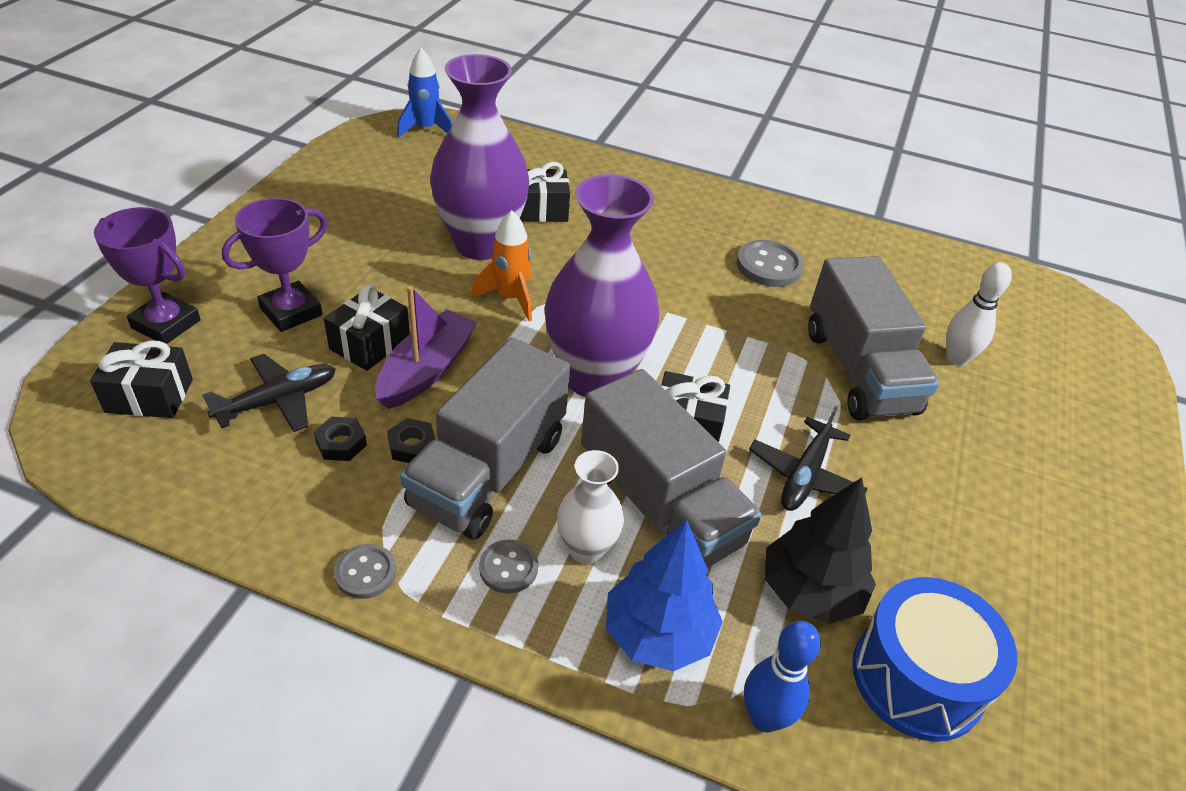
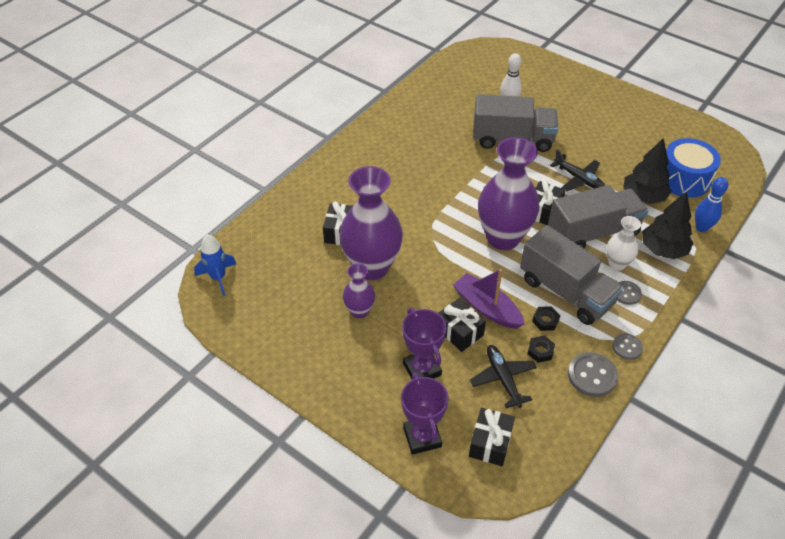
camera: 70 degrees left, 5 degrees up
purple trophy [94,207,200,344] -> purple trophy turned 60 degrees counterclockwise [401,373,449,455]
orange rocket [471,210,532,321] -> none
blue tree [606,520,723,671] -> black tree [642,192,693,259]
grey button [737,240,804,287] -> grey button moved to [568,352,618,397]
none -> purple vase [343,263,375,319]

